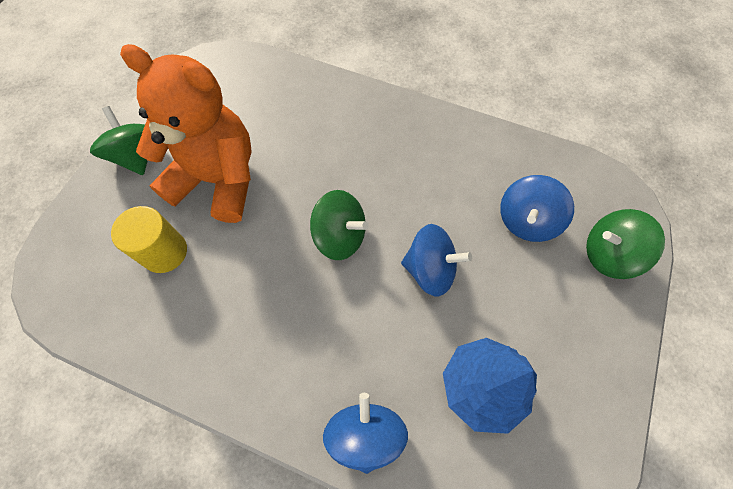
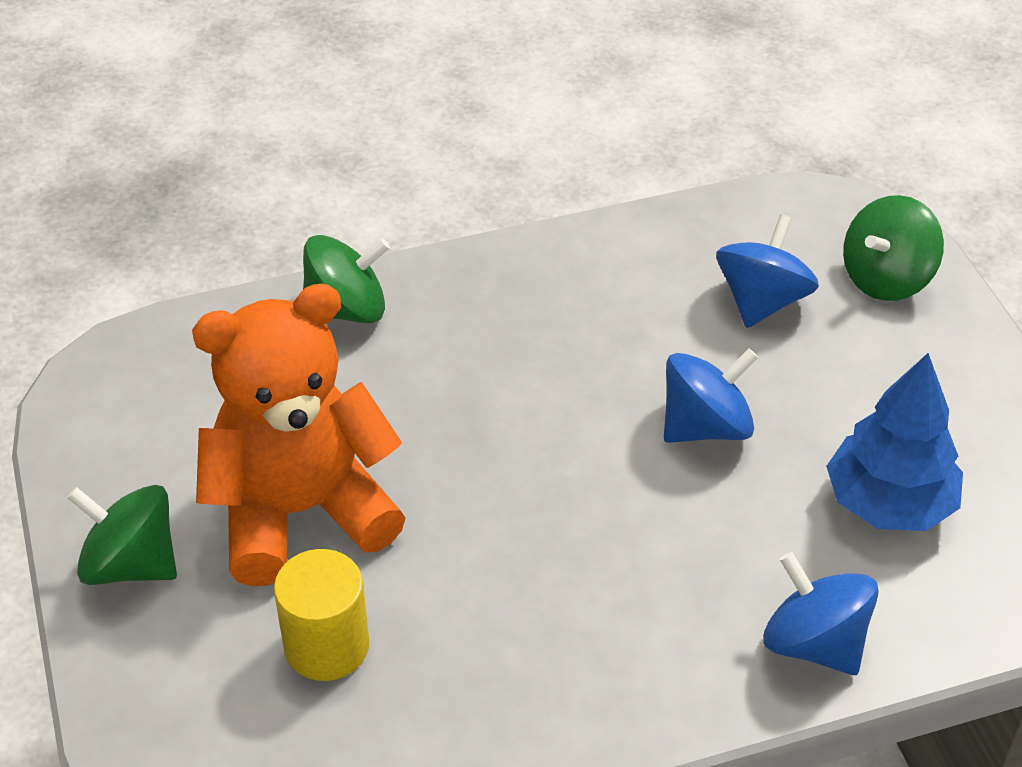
camera: 40 degrees left, 20 degrees down
green spinning top [310,190,369,260] -> green spinning top moved to [303,235,390,323]
blue spinning top [500,175,574,242] -> blue spinning top turned 150 degrees counterclockwise [716,214,819,328]

